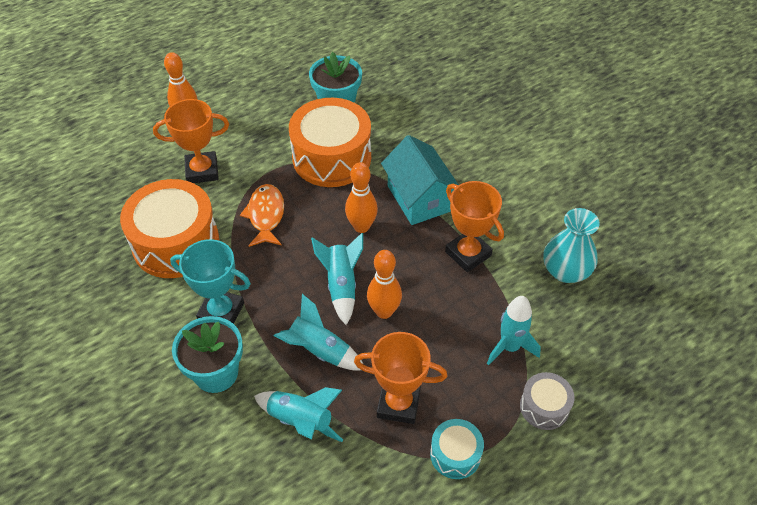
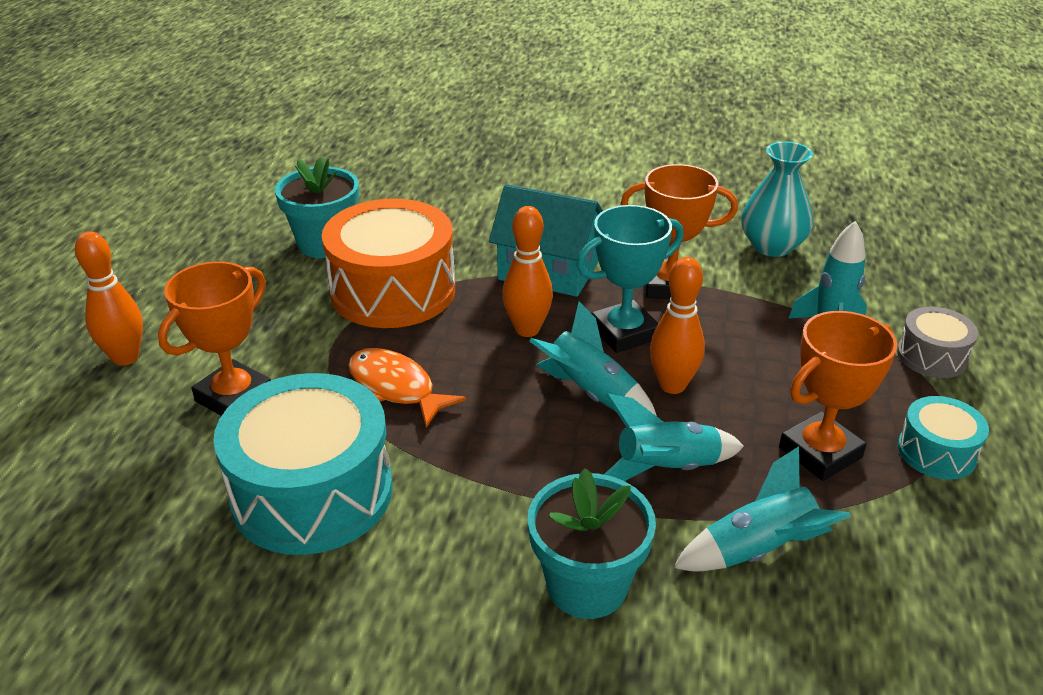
camera: 45 degrees left, 15 degrees down
orange drum [120,179,219,278] -> turquoise drum [213,373,393,555]
turquoise trophy [170,239,251,324] -> turquoise trophy moved to [576,205,684,353]

